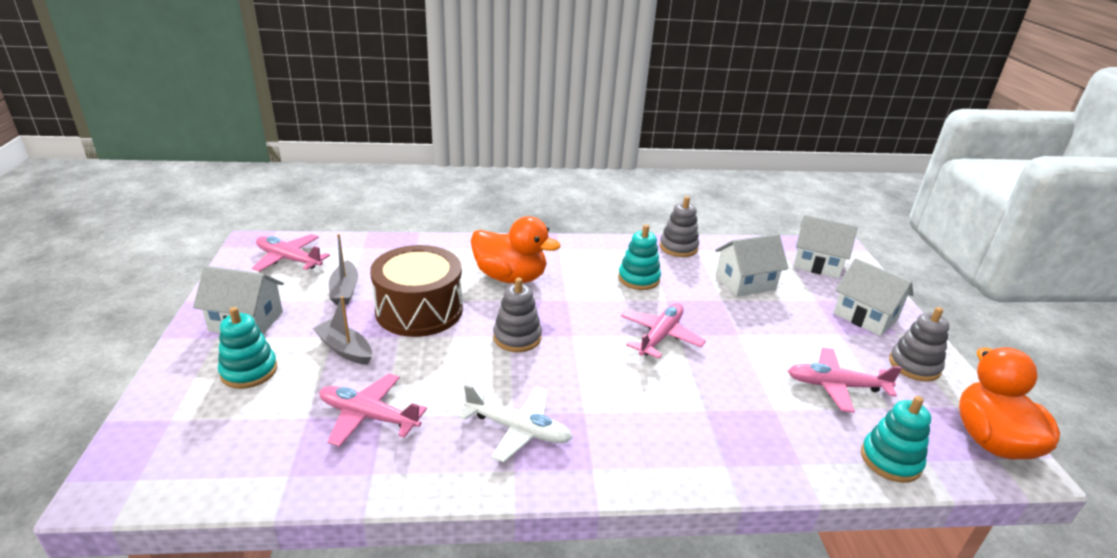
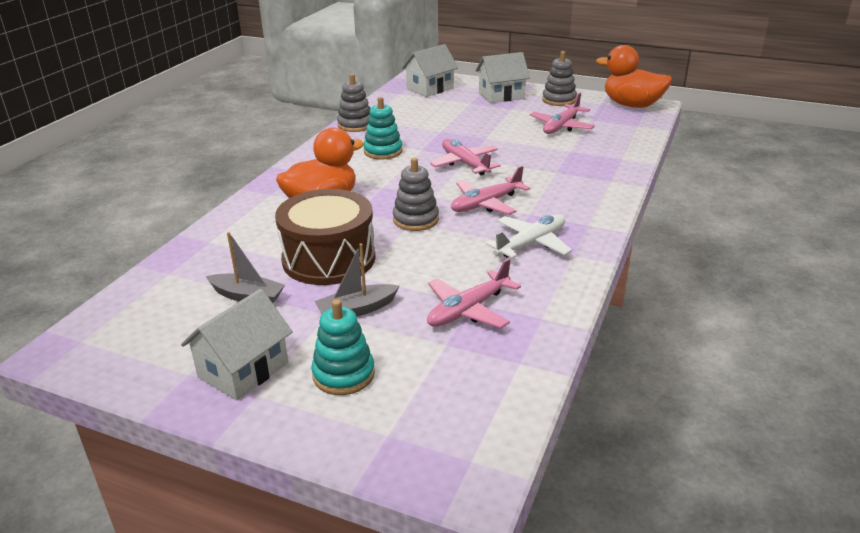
camera: 60 degrees left, 0 degrees up
pink plane [252,234,330,272] -> pink plane moved to [451,166,530,215]
white house [715,234,789,297] -> none
turquoise stacking toy [861,396,931,483] -> none

